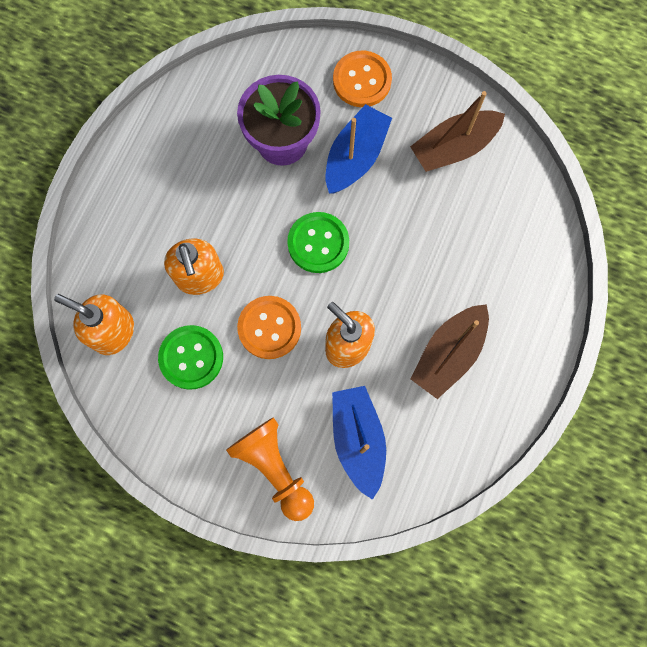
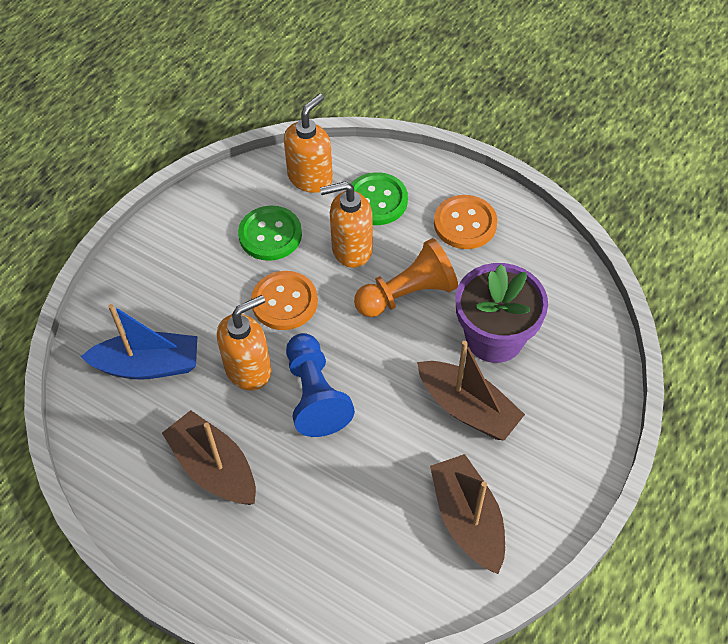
camera: 100 degrees right, 20 degrees down
orange pawn [226,417,314,521] -> orange pawn moved to [354,238,458,317]
green button [287,212,349,273] -> green button moved to [351,172,408,225]
blue boat [326,104,392,194] -> brown boat [417,341,525,441]
orange button [333,51,392,107] -> orange button moved to [434,195,498,249]
none -> blue pawn [286,333,355,437]

